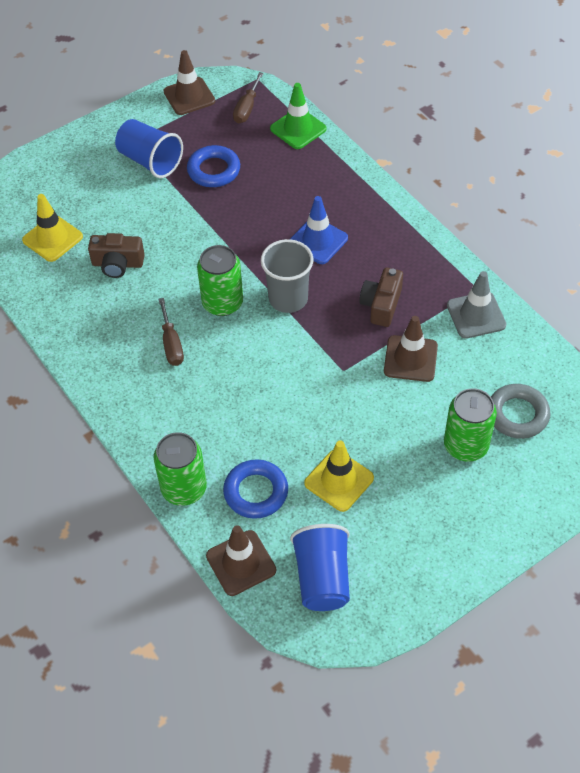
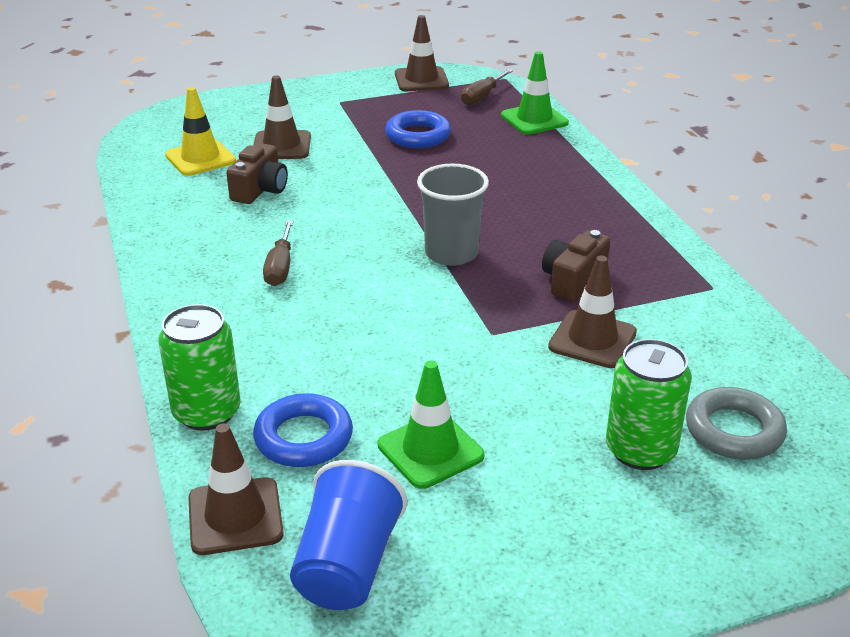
camera: 15 degrees right, 20 degrees down
brown camera [88,233,145,278] -> brown camera turned 90 degrees counterclockwise [226,143,288,204]
blue cup [115,119,183,178] -> none
green can [197,245,243,316] -> none
blue traffic cone [290,196,348,264] -> none
yellow traffic cone [304,440,374,512] -> green traffic cone [378,360,484,489]
grey traffic cone [447,271,507,339] -> none
none -> brown traffic cone [254,75,311,159]

